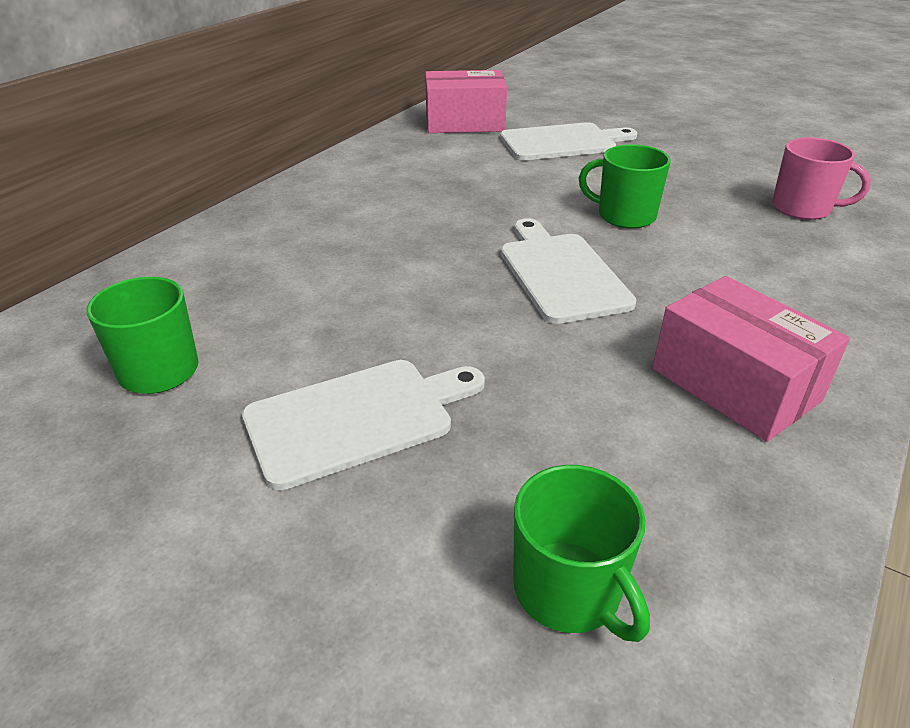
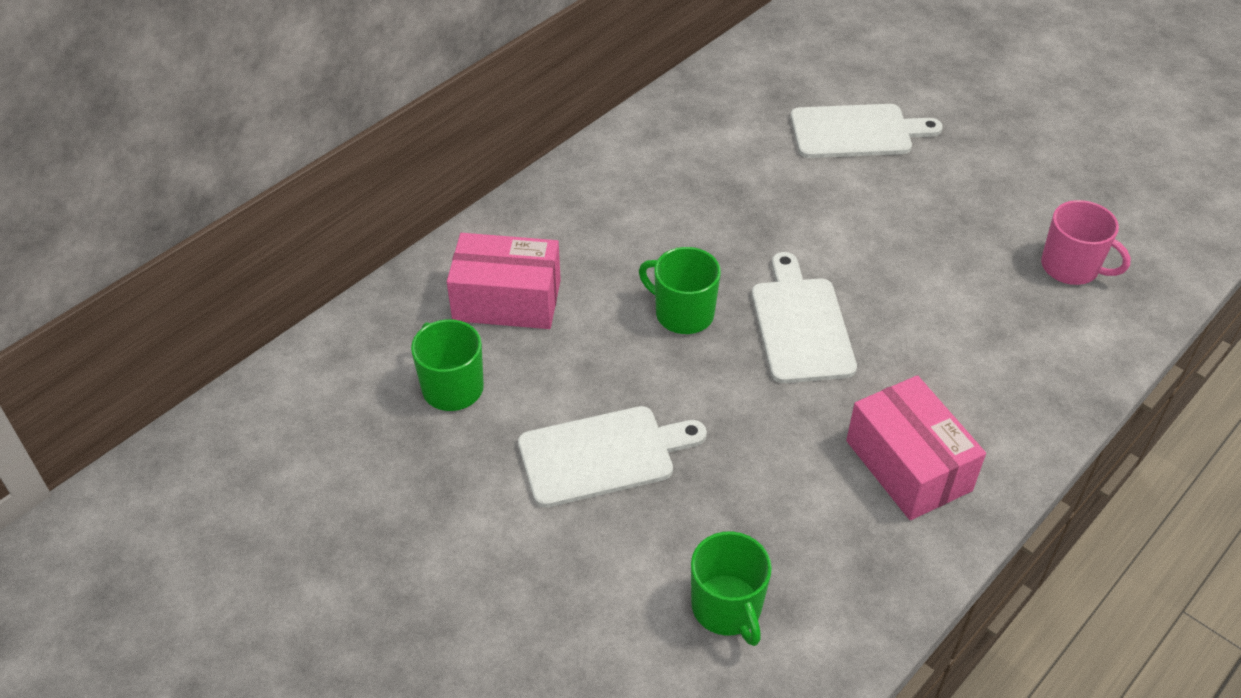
camera: 10 degrees right, 10 degrees up
pink box [425,70,507,133] -> pink box moved to [447,233,561,329]
green mug [579,144,671,229] -> green mug moved to [639,247,721,334]

